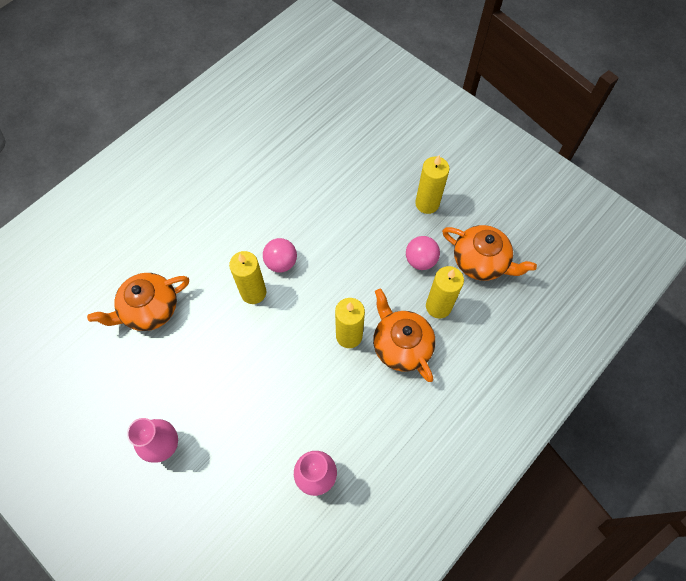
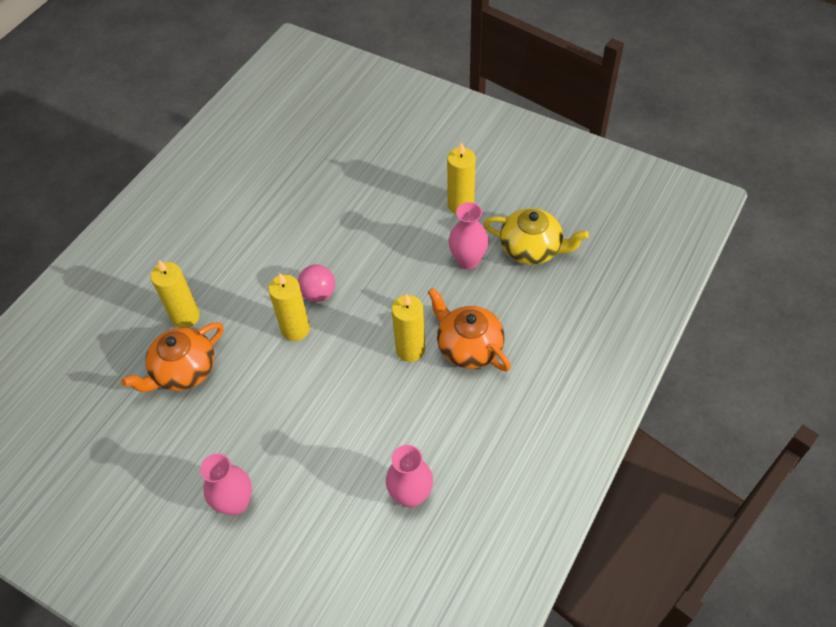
camera: 10 degrees left, 10 degrees down
pink ball [406,236,440,270] -> pink vase [449,202,489,270]
yellow candle [426,266,464,318] -> yellow candle moved to [151,260,200,328]
orange teapot [442,225,537,281] -> yellow teapot [483,208,589,265]

